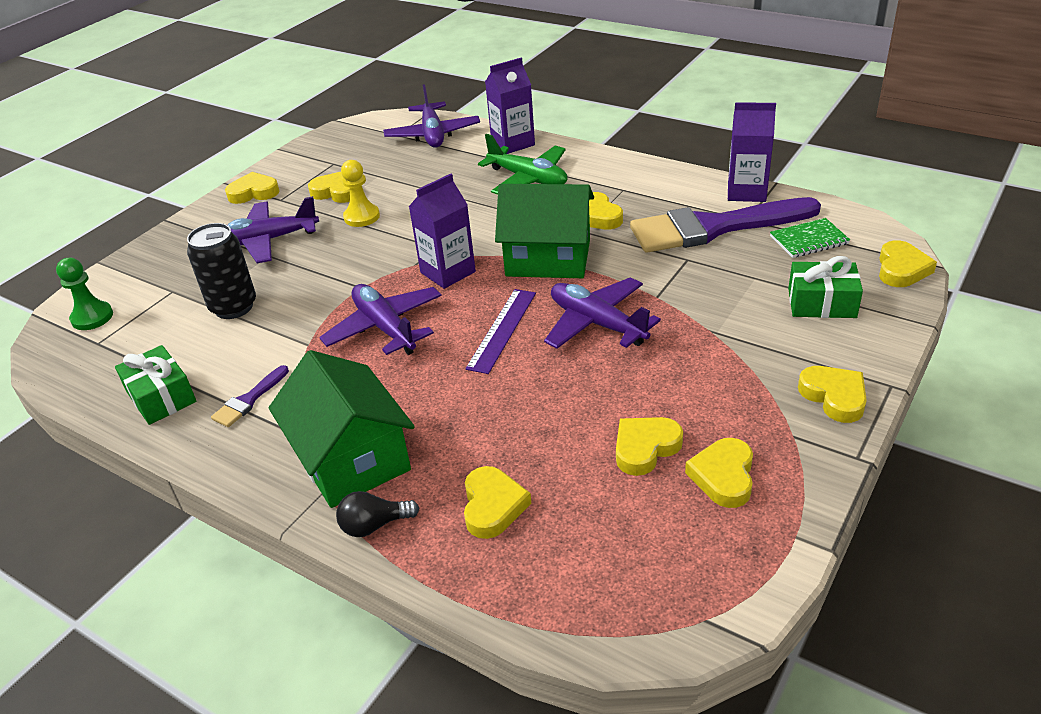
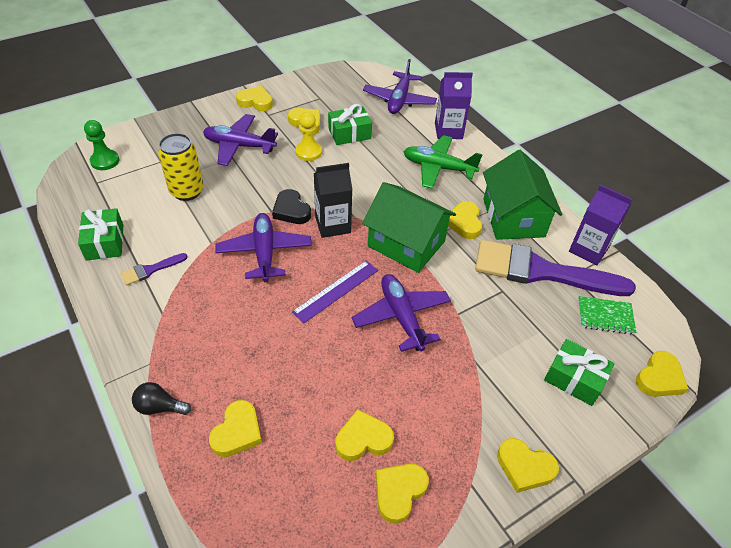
camera: 20 degrees right, 10 degrees up
black can [187,223,256,319] -> yellow can [158,133,204,201]
green house [269,350,415,508] -> green house moved to [483,150,562,240]
purple carton [408,174,476,289] -> black carton [314,163,352,238]
green plane [478,134,567,195] -> green plane turned 135 degrees clockwise [403,135,483,189]
yellow heart [798,366,867,423] -> yellow heart turned 120 degrees clockwise [497,438,559,493]
none -> black heart [272,189,311,224]
none -> green gift [328,104,372,145]

